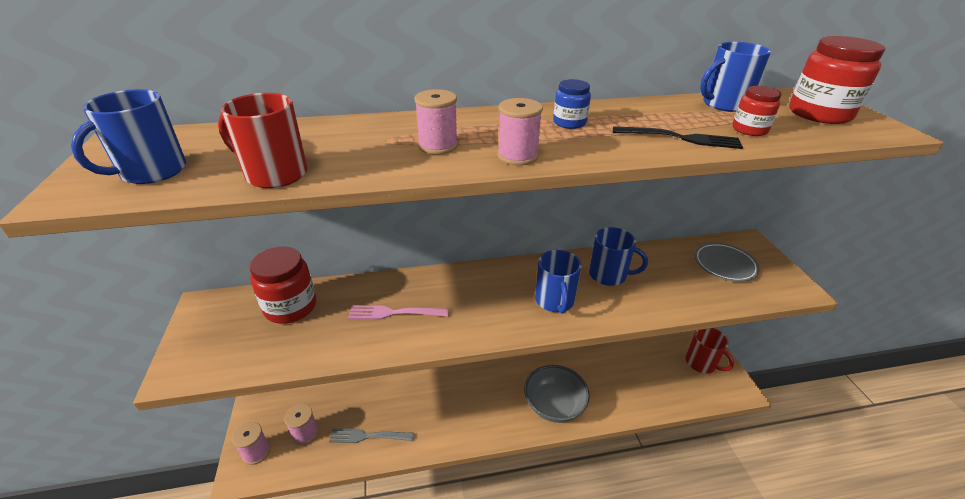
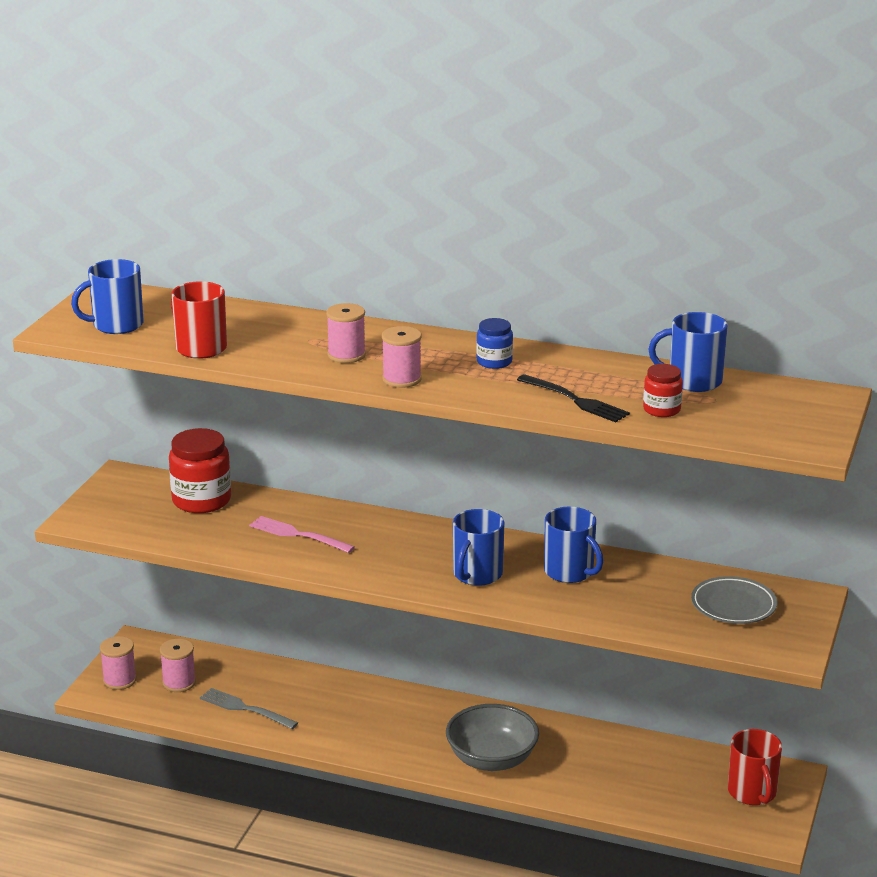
camera: 30 degrees right, 10 degrees down
red jar [789,36,885,124] -> none

